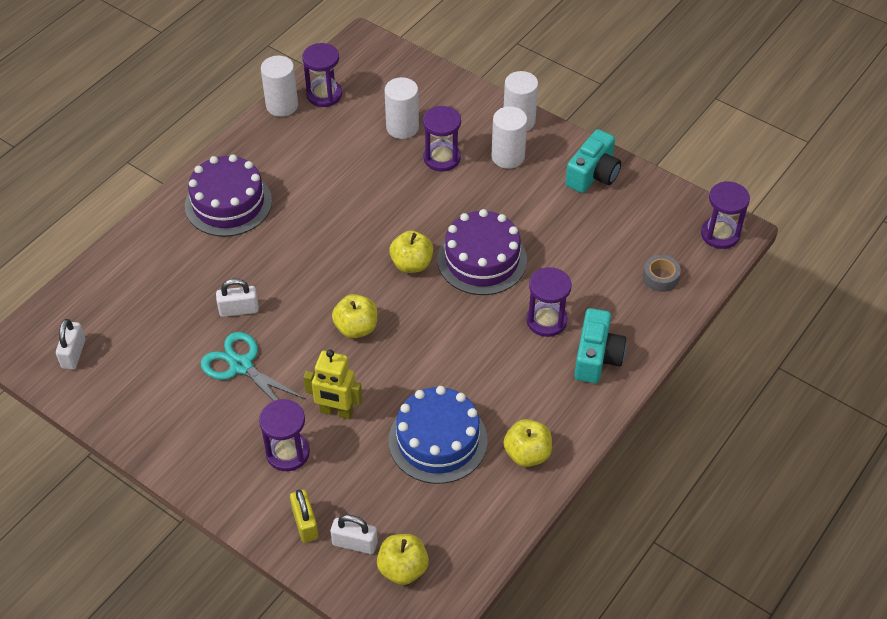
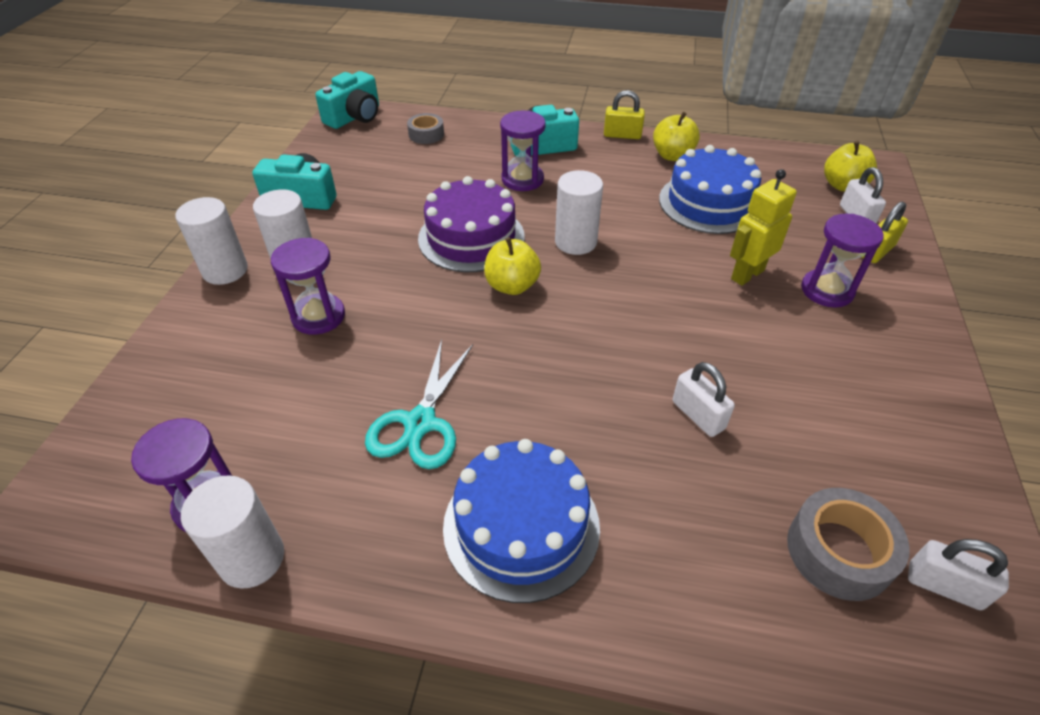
camera: 115 degrees left, 5 degrees down
white padlock [56,319,86,369] -> white padlock turned 45 degrees clockwise [908,539,1009,610]
purple cake [185,154,272,237] -> blue cake [443,439,600,603]
turquoise scissors [201,332,306,401] -> turquoise scissors moved to [365,339,473,469]
yellow robot [303,350,362,419] -> yellow robot turned 120 degrees counterclockwise [730,169,797,286]
yellow apple [332,294,377,338] -> none
white cylinder [384,77,419,139] -> white cylinder moved to [555,170,603,255]
purple hourglass [701,181,750,249] -> turquoise camera [315,71,379,129]
none -> yellow padlock [604,90,645,139]
none -> grey tape [787,488,910,601]

